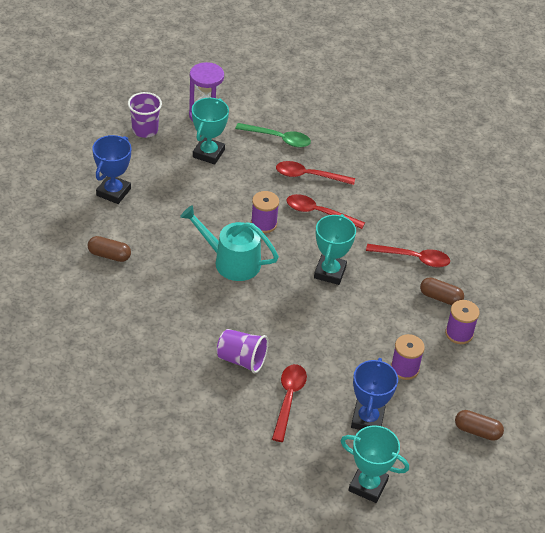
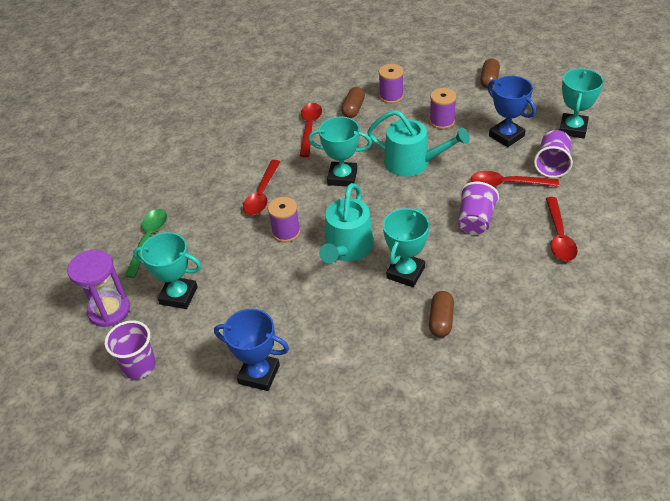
camera: 90 degrees left, 0 degrees up
brown capsule [88,236,131,262] -> brown capsule moved to [429,291,454,337]
red spoon [276,161,355,185] -> red spoon moved to [546,197,578,261]
blue trophy [351,358,398,430] -> blue trophy turned 45 degrees clockwise [488,76,536,147]
none -> turquoise watering can [367,110,470,177]
none -> turquoise trophy [383,208,429,287]
none -> purple cup [534,130,573,178]

